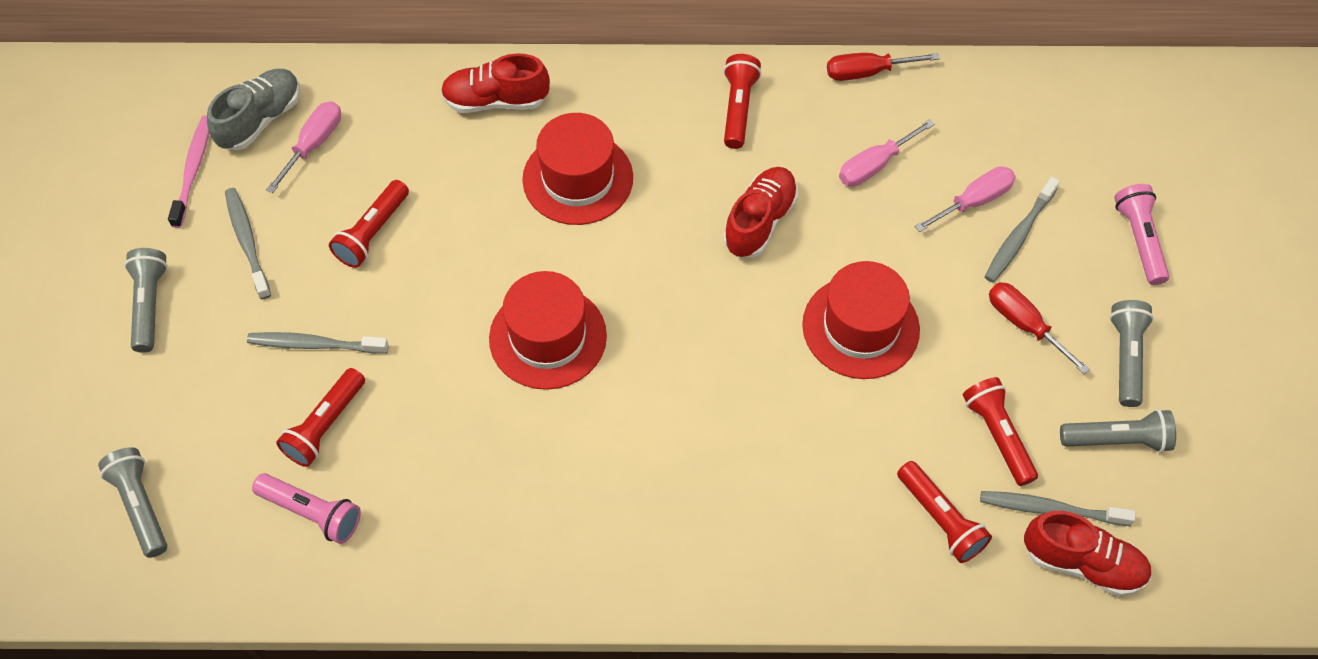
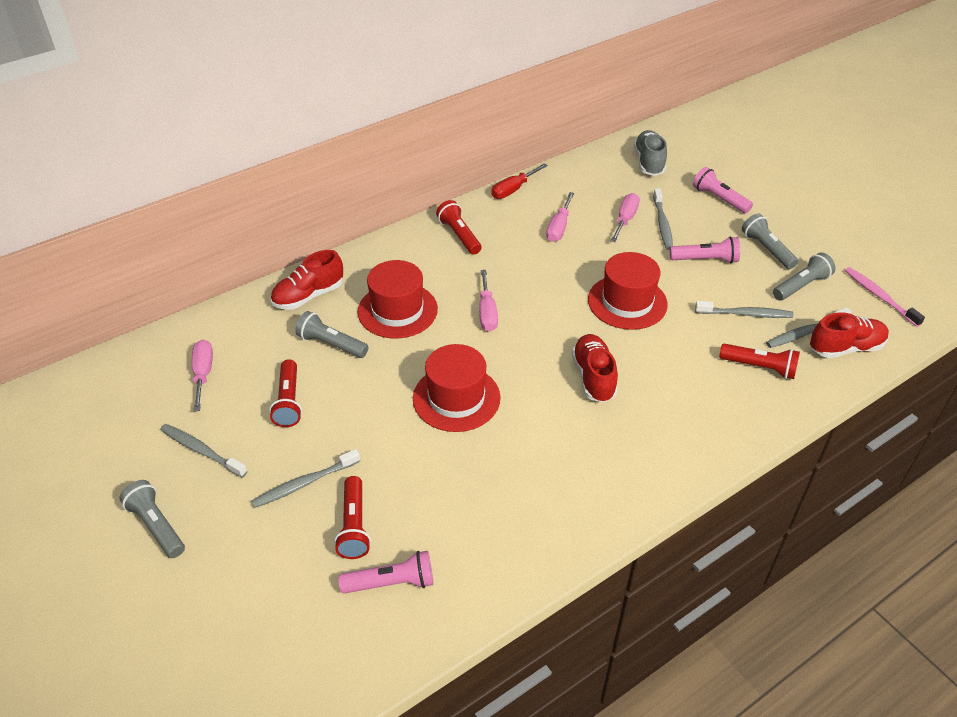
camera: 35 degrees left, 15 degrees down
grey flashlight [98,447,167,558] -> grey flashlight moved to [295,311,369,358]
pink toothbrush [168,115,209,228] -> pink toothbrush moved to [845,267,925,327]
grey shoe [207,69,300,151] -> grey shoe moved to [634,130,667,176]
red shoe [723,167,798,258] -> red shoe moved to [572,334,618,403]
red flashlight [963,377,1038,486] -> grey toothbrush [695,301,794,318]
red screwdriver [989,282,1090,374] -> pink flashlight [670,236,740,264]
none -> pink screwdriver [479,270,498,331]

